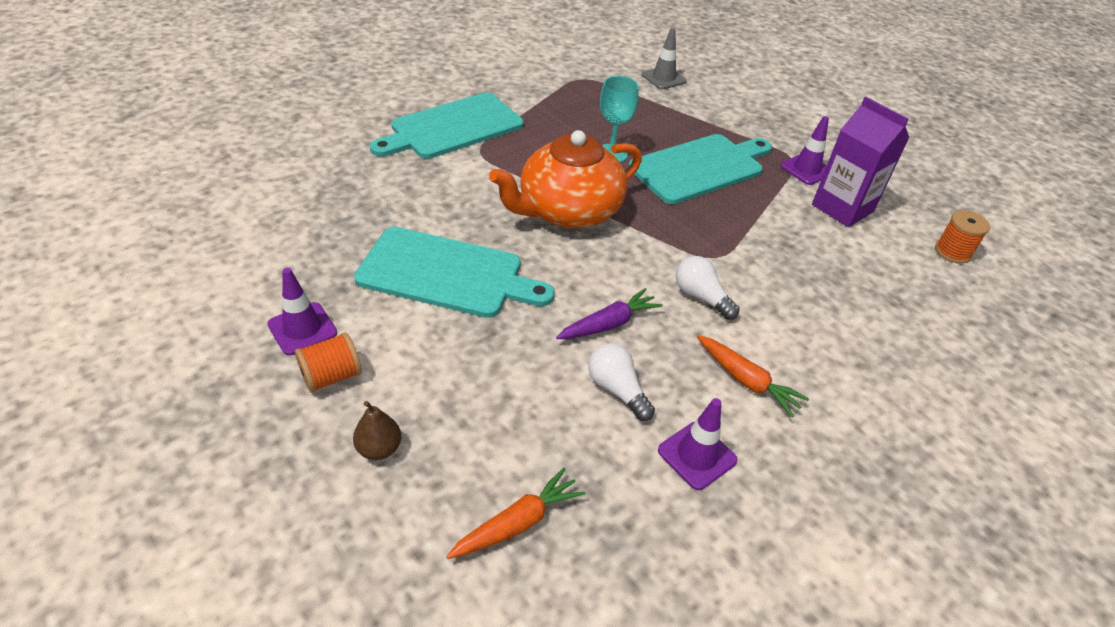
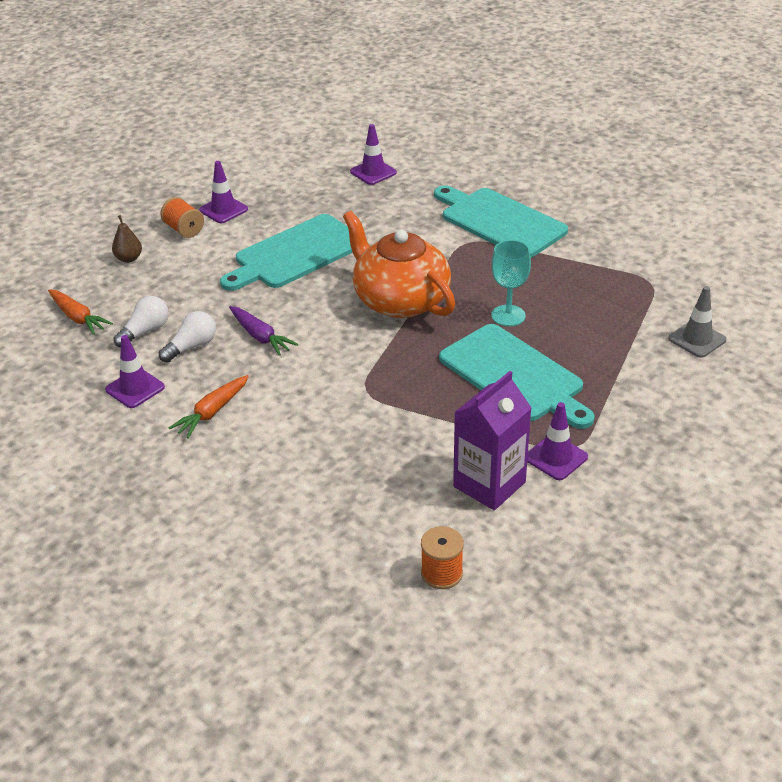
camera: 85 degrees right, 5 degrees down
turquoise cutting board [354,227,555,318] -> turquoise cutting board turned 45 degrees clockwise [220,214,353,291]
white light bulb [676,256,740,320] -> white light bulb moved to [114,296,169,347]
none -> purple traffic cone [350,124,397,185]

